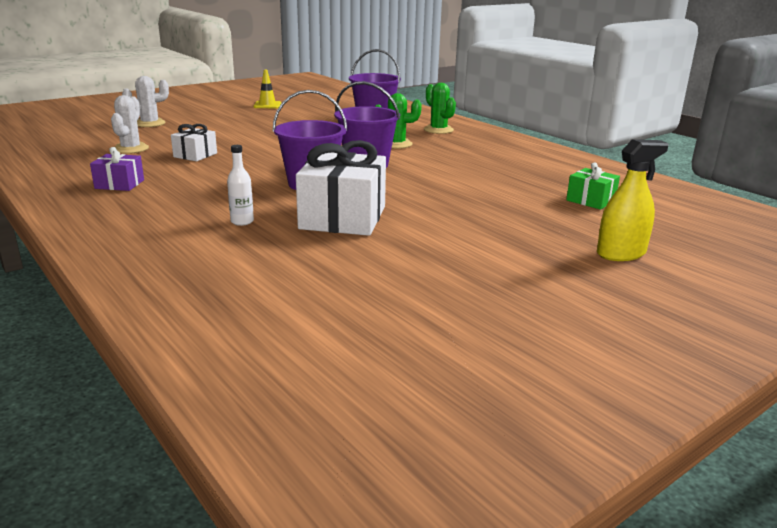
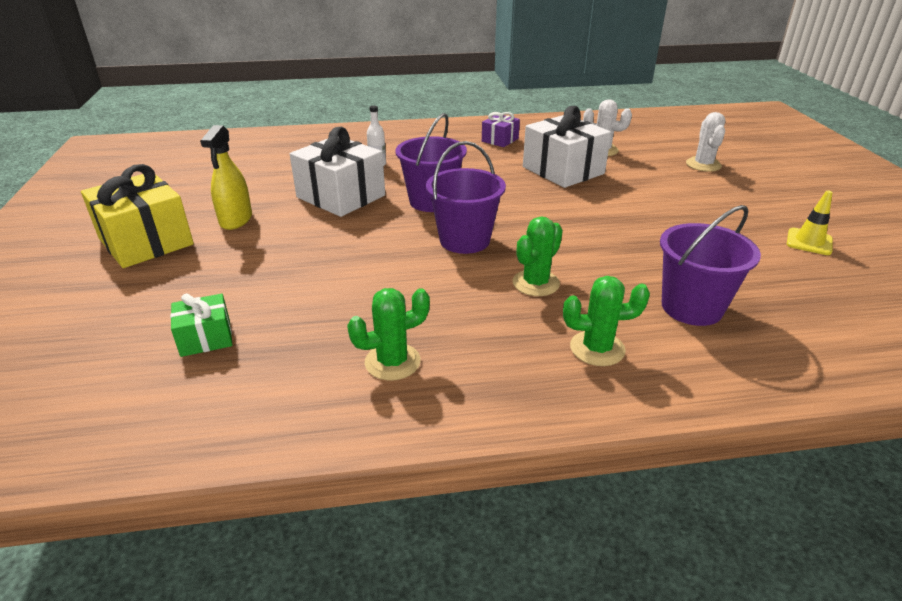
camera: 120 degrees right, 10 degrees up
white gift [171,124,217,161] -> white gift [523,106,611,188], size x1.92
yellow spray bottle [597,139,669,261] -> yellow spray bottle moved to [200,125,252,230]
none -> yellow gift [81,164,194,268]
none -> green cactus [347,288,430,381]

